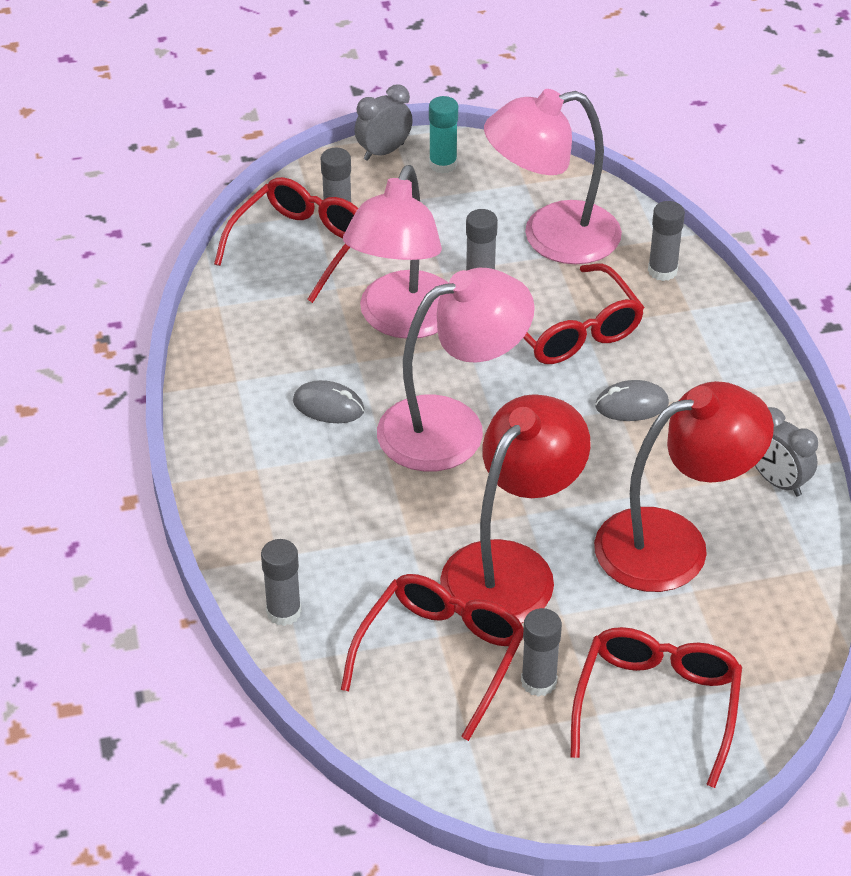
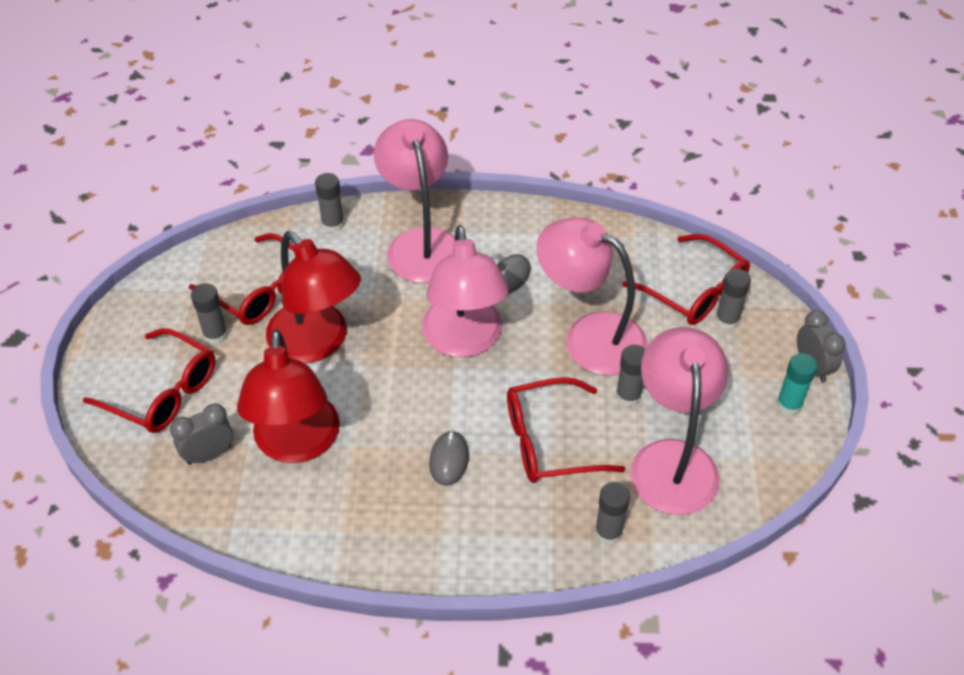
camera: 105 degrees right, 5 degrees up
grey clock [755,407,818,497] -> grey clock moved to [170,403,233,465]
none -> pink lamp [374,119,455,283]

